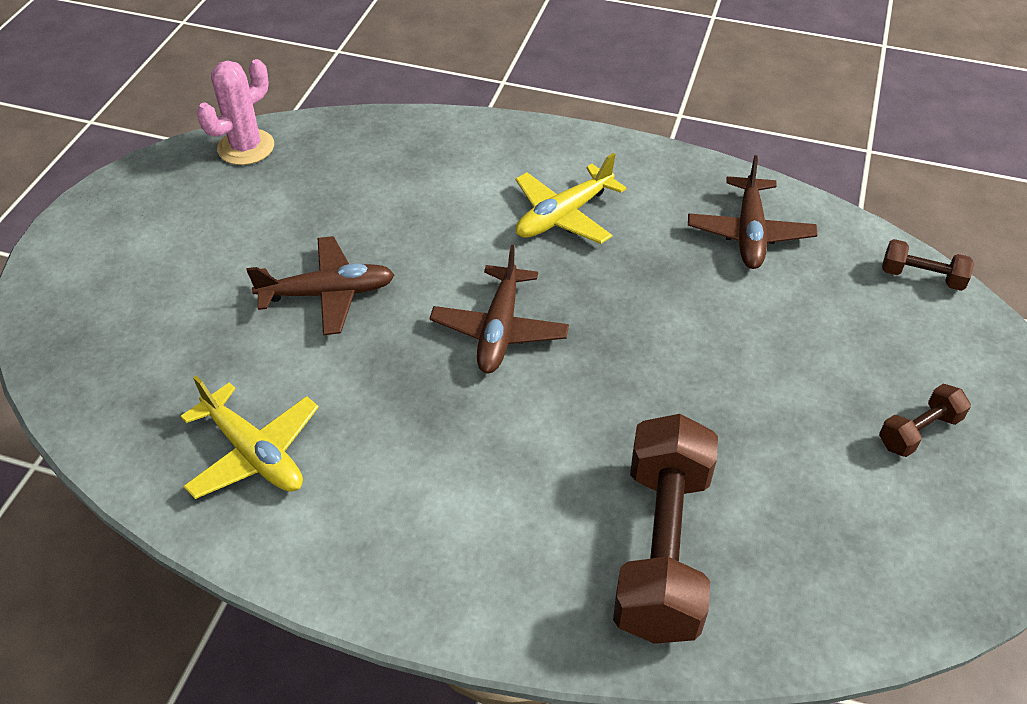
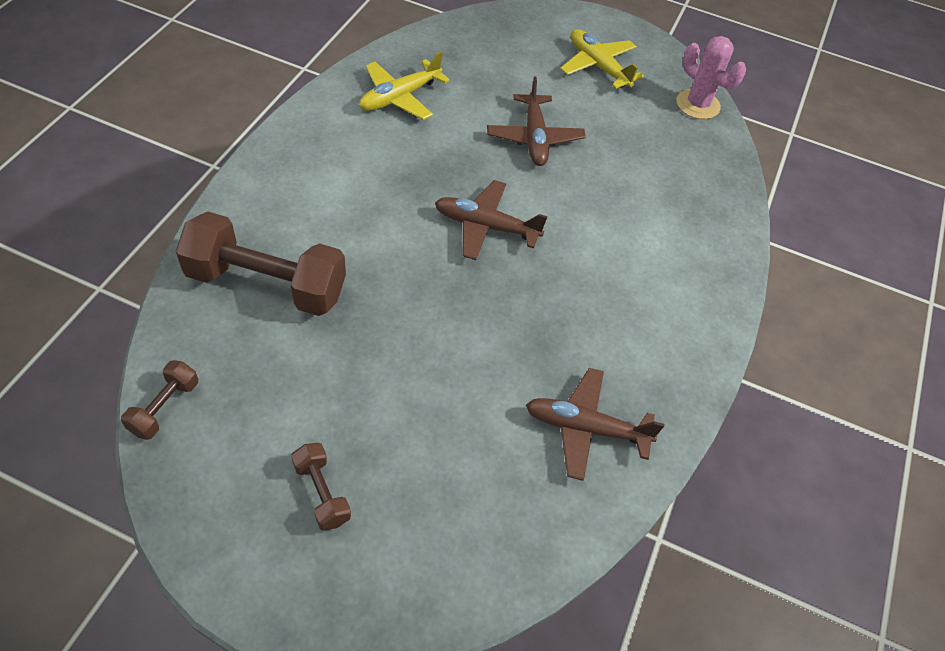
camera: 90 degrees right, 5 degrees up
yellow plane [515,153,627,244] -> yellow plane moved to [560,29,644,89]
brown dumbbell [882,239,974,291] -> brown dumbbell moved to [121,360,198,440]

